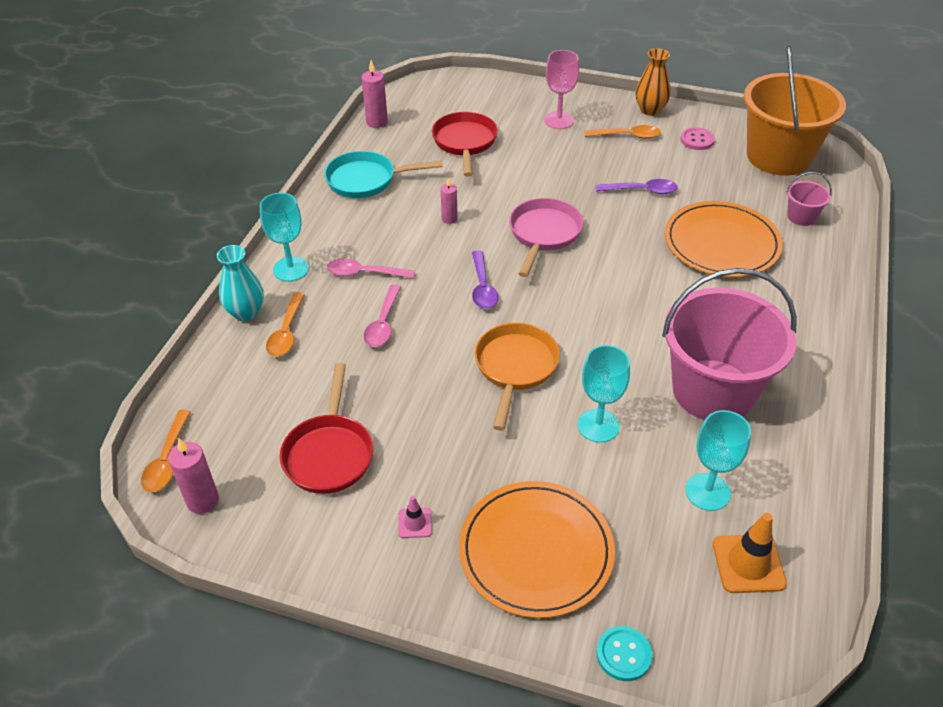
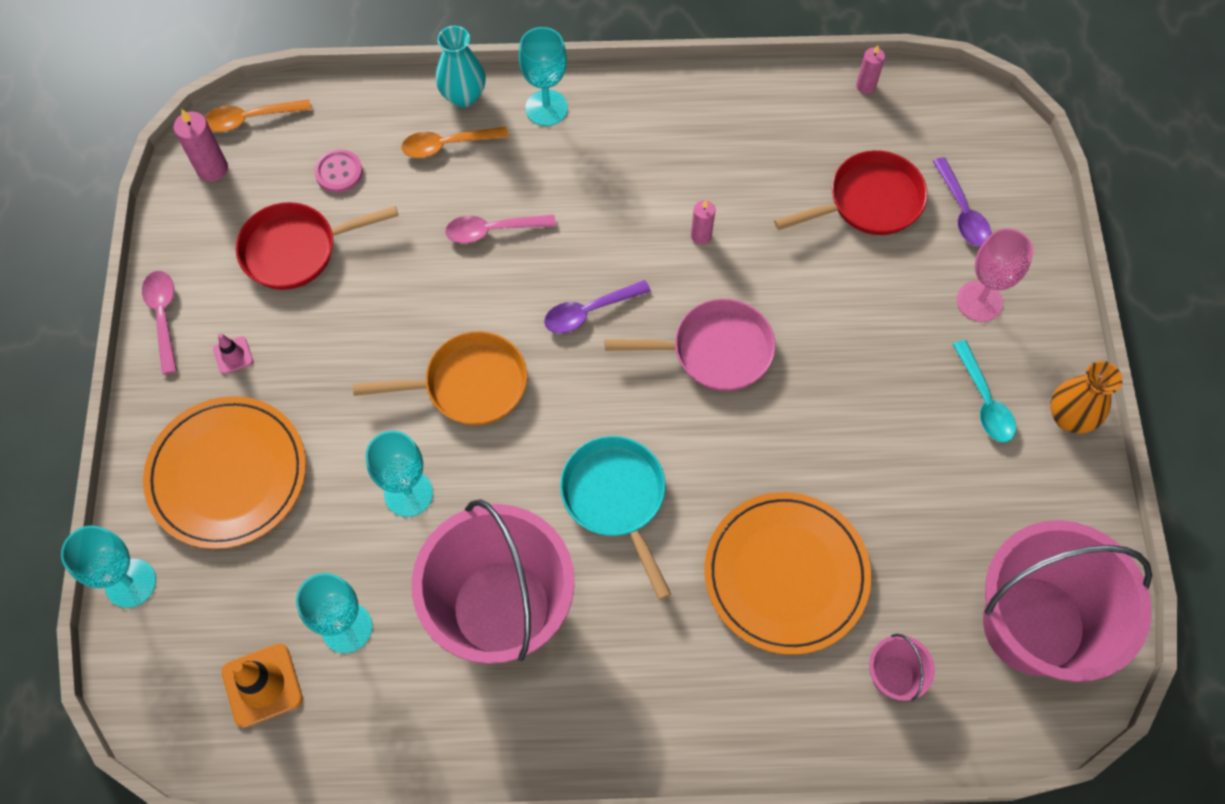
camera: 70 degrees right, 20 degrees up
turquoise pan [324,151,442,198] -> turquoise pan moved to [560,436,671,600]
pink spoon [327,258,415,279] -> pink spoon moved to [142,271,177,374]
pink candle [361,60,388,128] -> pink candle [856,45,885,94], size x0.65
orange spoon [584,125,661,139] -> turquoise spoon [953,340,1016,442]
purple spoon [596,179,678,194] -> purple spoon moved to [933,157,991,247]
turquoise button [596,626,653,681] -> turquoise goblet [61,525,156,608]
pink button [680,127,715,150] -> pink button moved to [314,149,363,193]
orange bucket [744,46,846,176] -> pink bucket [983,520,1153,682]

